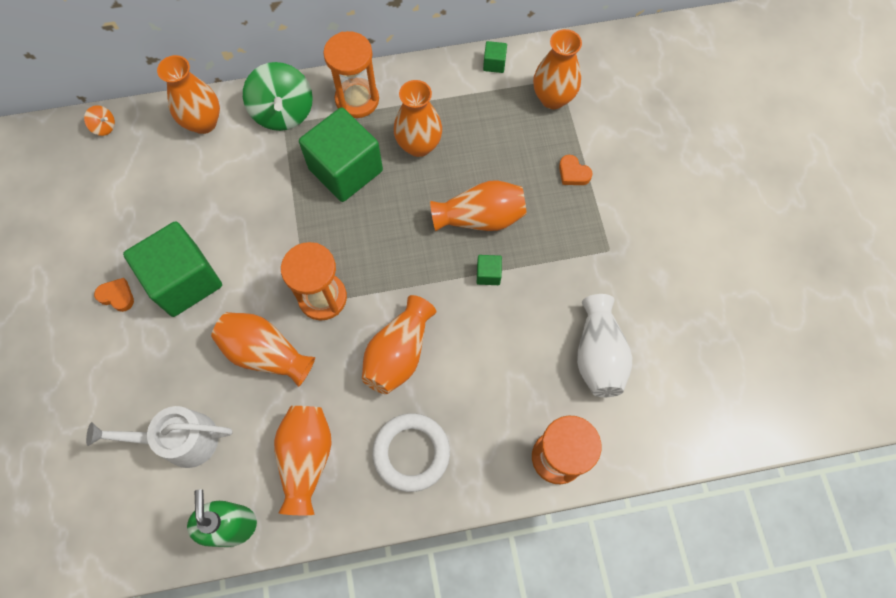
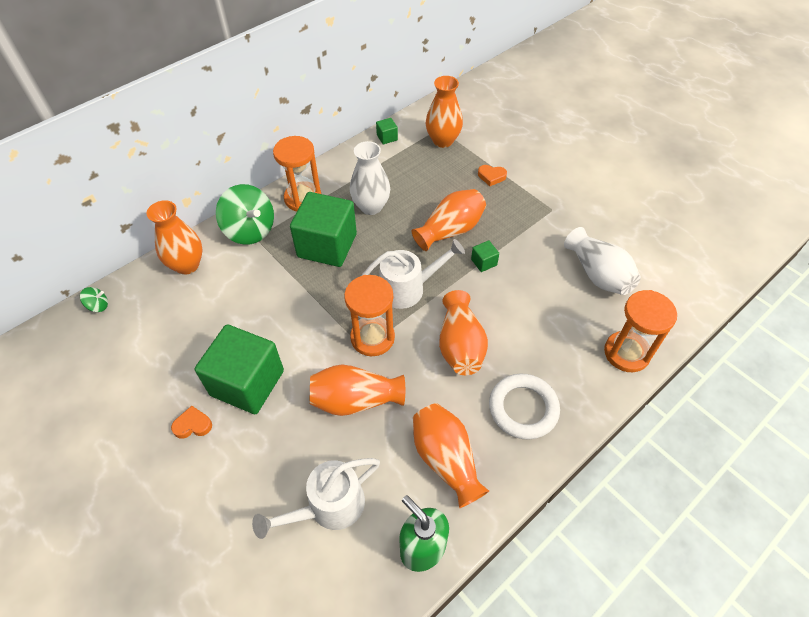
camera: 30 degrees left, 15 degrees down
orange spinning top [84,105,115,136] -> green spinning top [80,287,108,312]
orange vase [394,80,442,157] -> white vase [350,141,390,215]
none -> white watering can [362,239,465,309]

